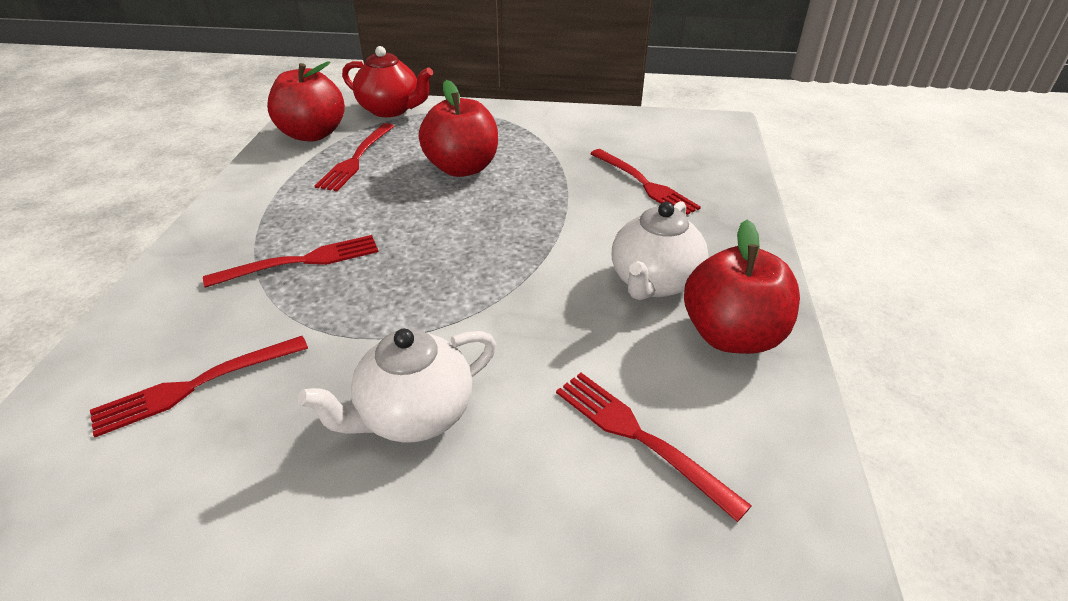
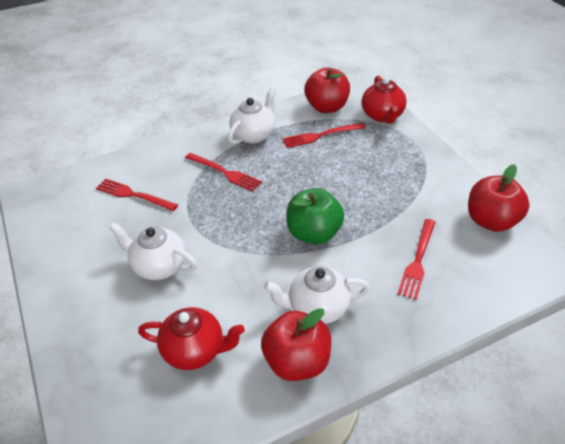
camera: 60 degrees right, 5 degrees up
red apple [419,80,498,177] -> red apple moved to [468,164,529,232]
red fork [556,373,752,522] -> red teapot [138,307,245,370]
none -> white teapot [228,87,276,145]
none -> green apple [286,188,344,244]

